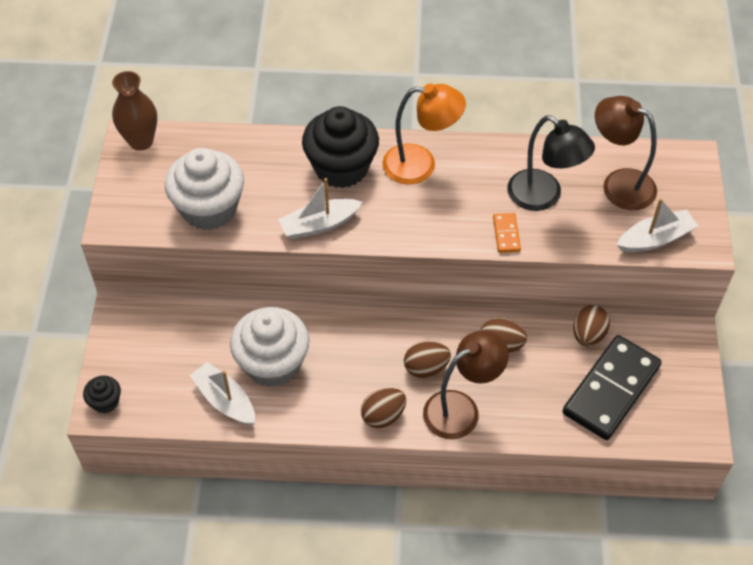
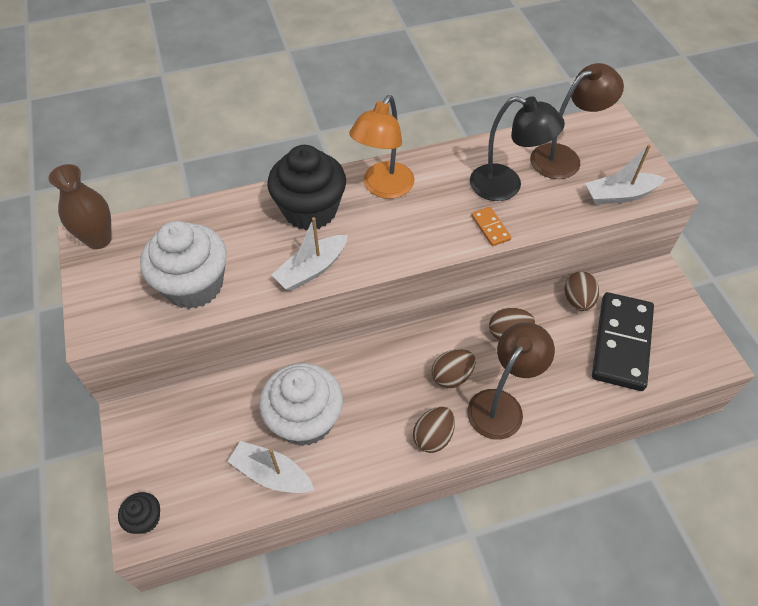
camera: 20 degrees left, 0 degrees up
orange lamp [382,83,466,185] -> orange lamp turned 135 degrees clockwise [349,95,415,199]
brown lamp [595,96,657,210] -> brown lamp turned 135 degrees clockwise [530,63,624,179]
white boat [617,198,698,252] -> white boat turned 150 degrees counterclockwise [585,144,666,205]

